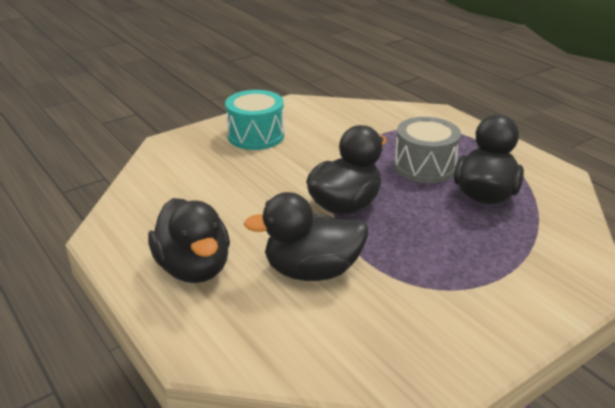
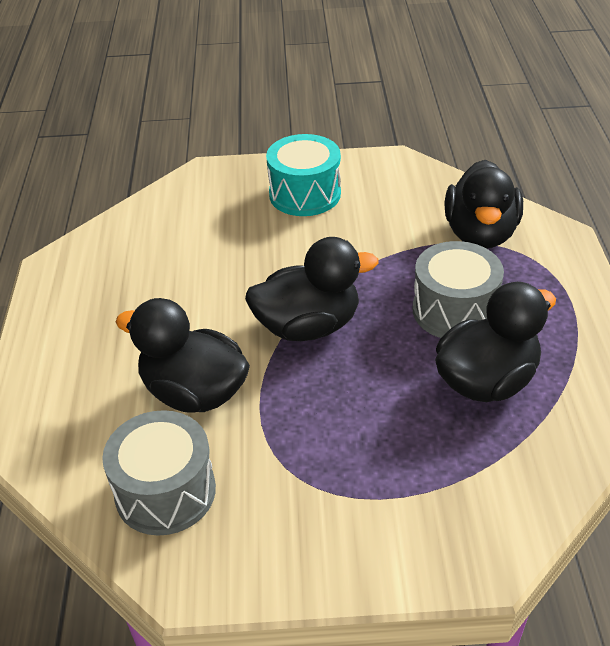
camera: 35 degrees right, 10 degrees up
black duck [148,198,230,283] -> black duck moved to [444,160,523,249]
none -> grey drum [102,410,216,536]

